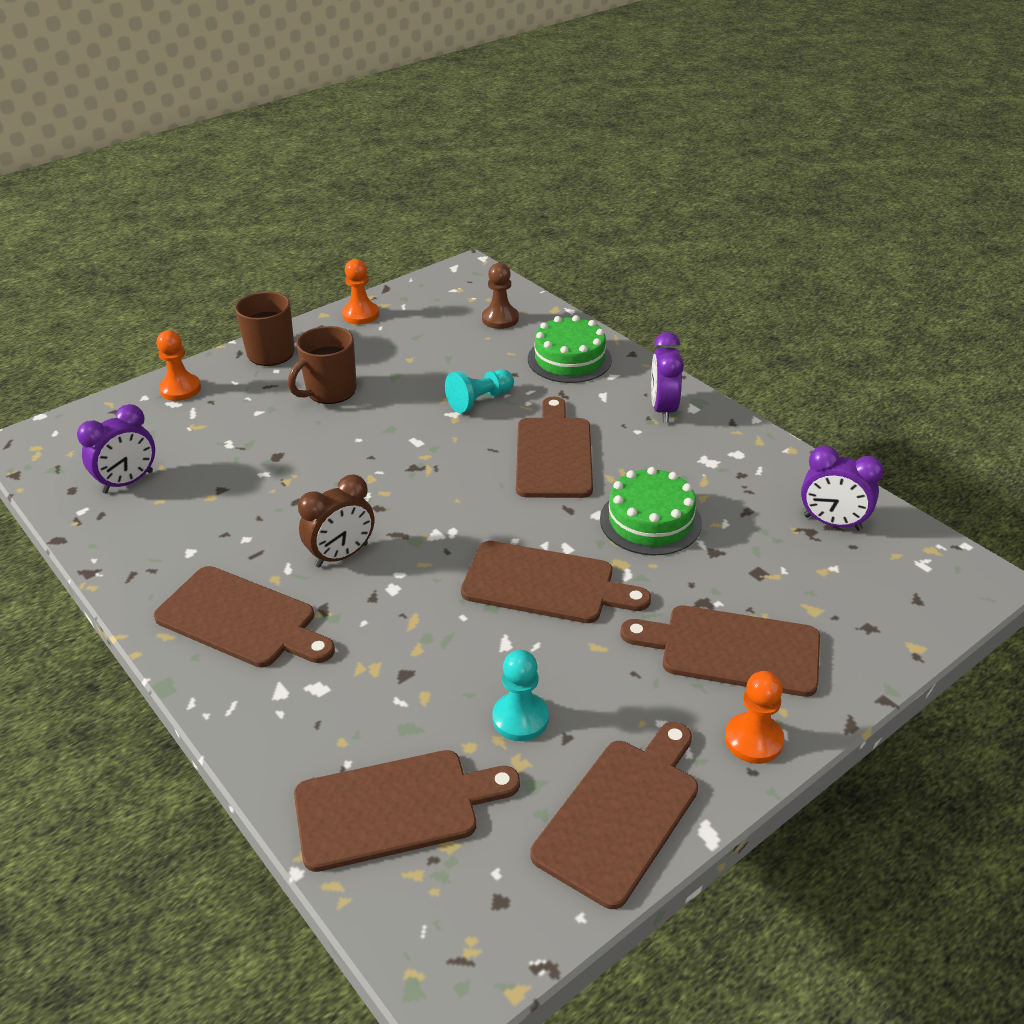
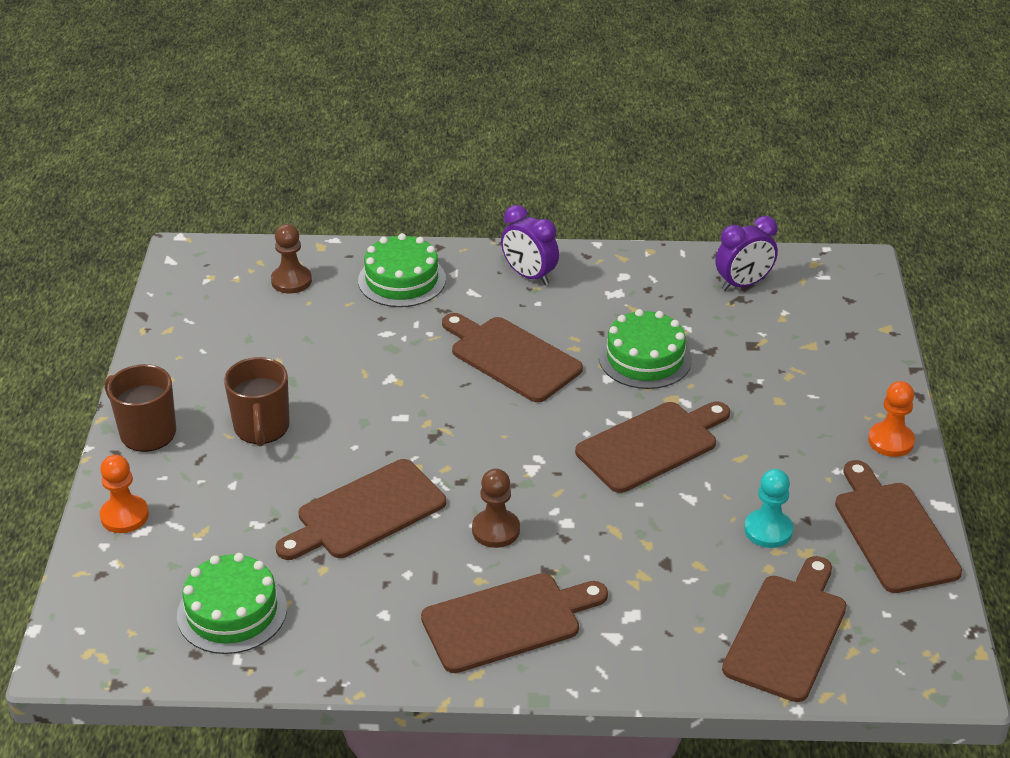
camera: 50 degrees left, 0 degrees up
purple clock [77,404,155,493] -> green cake [177,553,287,654]
brown clock [298,475,374,567] -> brown pawn [472,469,520,548]
orange pawn [342,259,379,324] -> none
turquoise pawn [445,369,514,413] -> none
brown cutting board [620,606,820,697] -> brown cutting board moved to [276,459,446,560]

